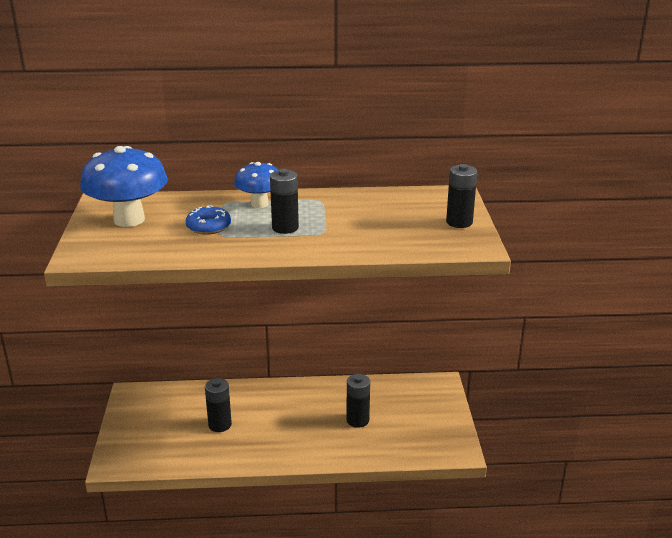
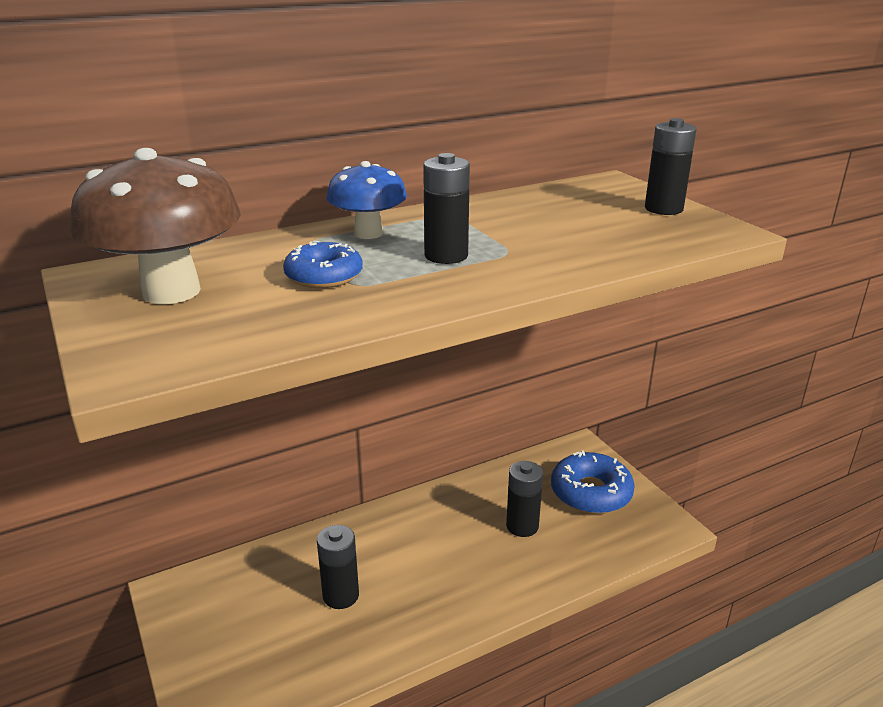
camera: 25 degrees left, 0 degrees up
blue mushroom [80,146,168,227] -> brown mushroom [70,148,241,304]
none -> blue donut [551,450,635,514]

